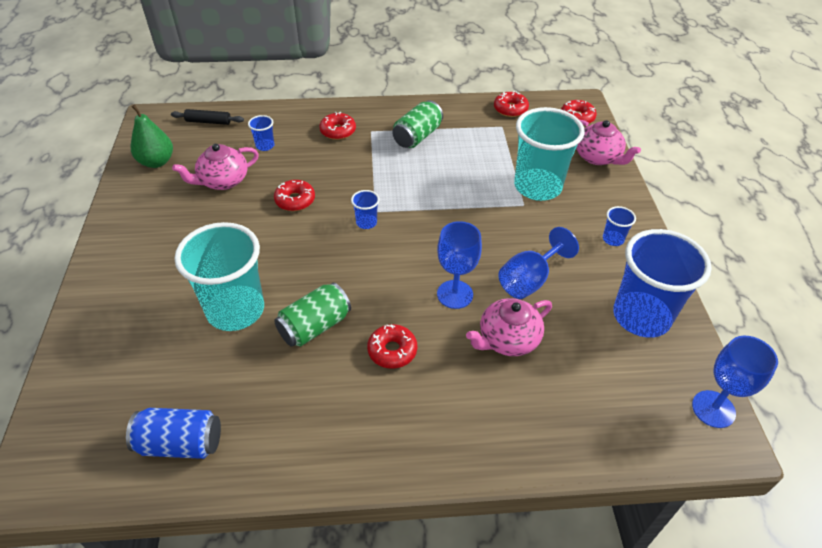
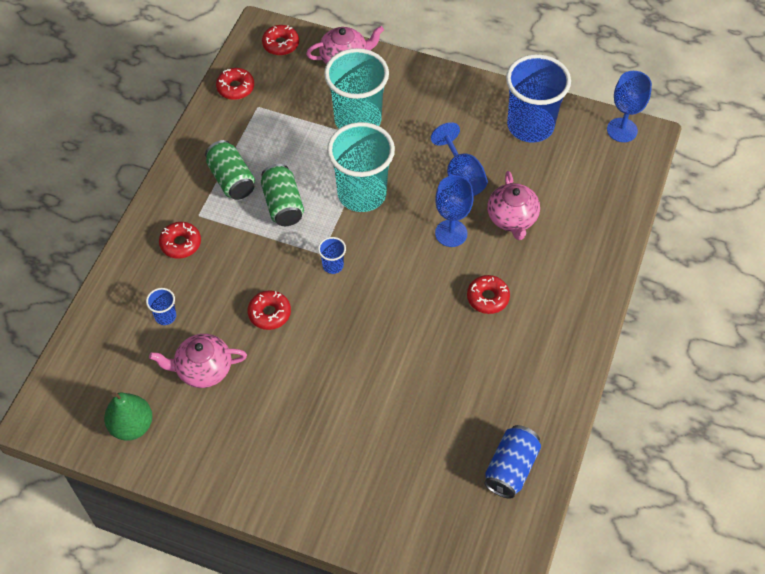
camera: 65 degrees left, 10 degrees up
black rolling pin [171,109,244,125] -> none
pink teapot [172,144,259,190] -> pink teapot turned 90 degrees clockwise [149,334,247,388]
turquoise cup [174,222,264,331] -> turquoise cup moved to [327,122,395,212]
green can [274,283,351,347] -> green can moved to [261,164,304,226]
blue cup [603,206,636,246] -> none

